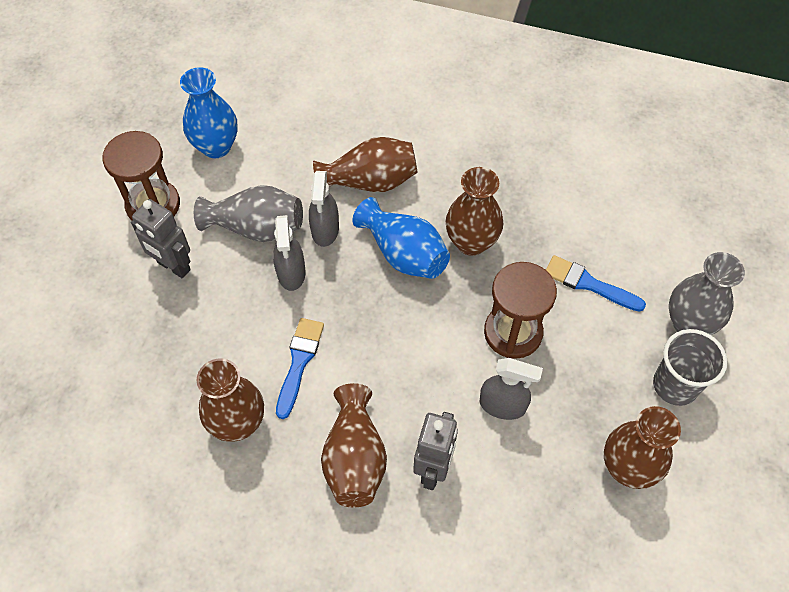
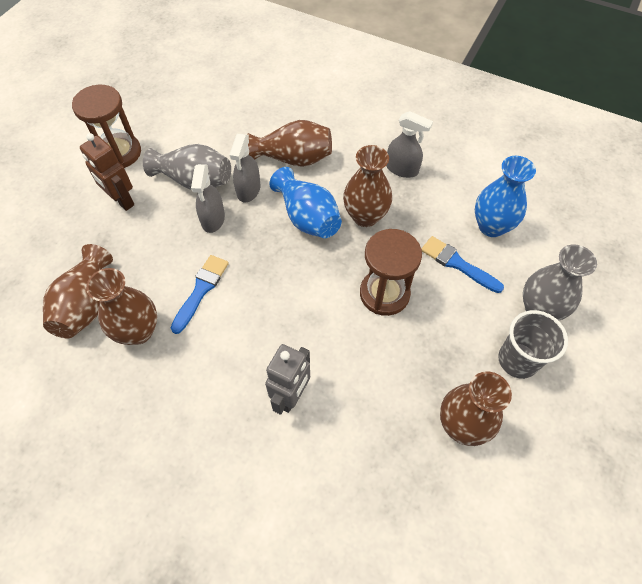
camera: 10 degrees right, 0 degrees up
grey robot [131,199,191,278] -> brown robot [80,133,135,211]
blue vase [180,67,238,158] -> blue vase moved to [475,156,536,237]
brown vase [321,383,387,508] -> brown vase moved to [43,244,113,338]
grey spray bottle [480,358,543,420] -> grey spray bottle moved to [386,111,433,178]

